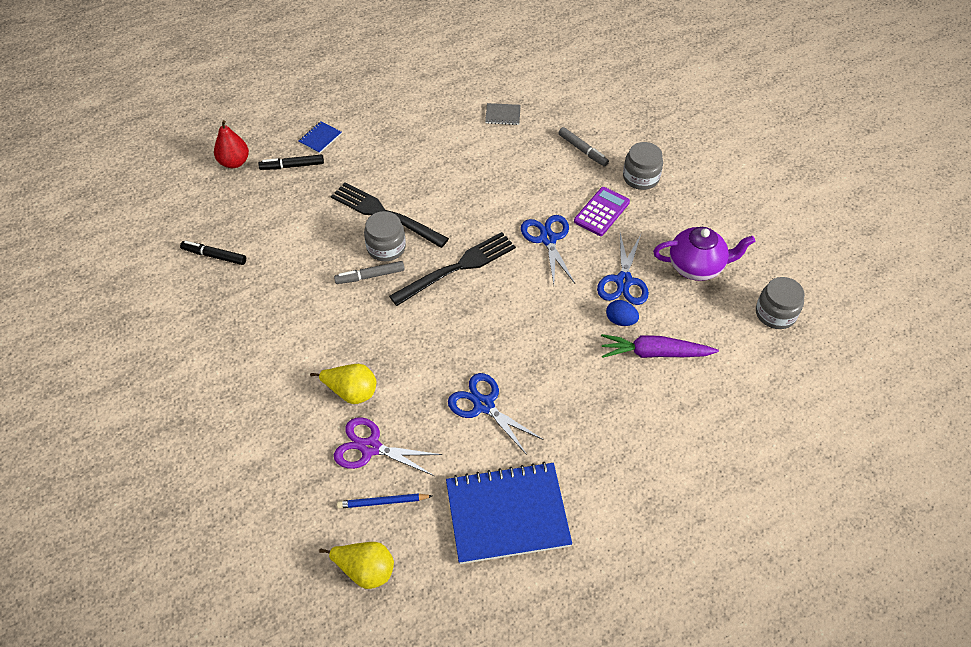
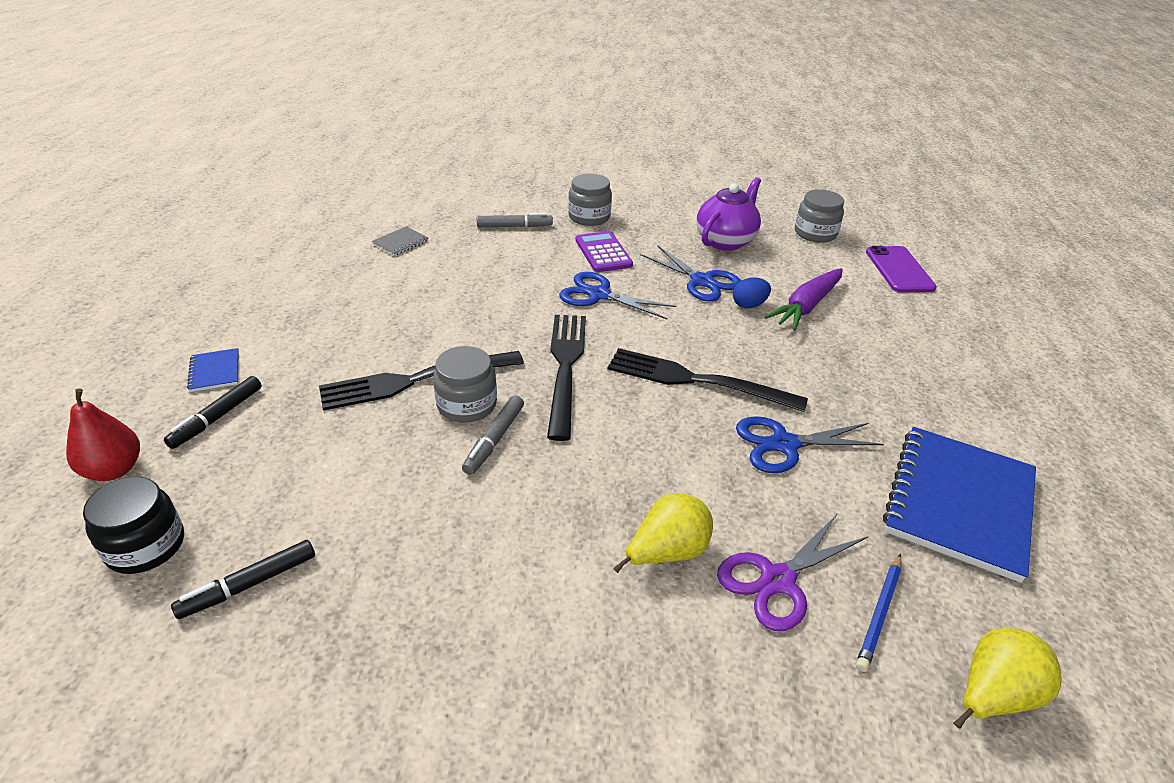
camera: 55 degrees left, 15 degrees down
none -> black jar [83,476,184,574]
none -> black fork [608,348,808,412]
none -> purple phone [866,246,937,292]

